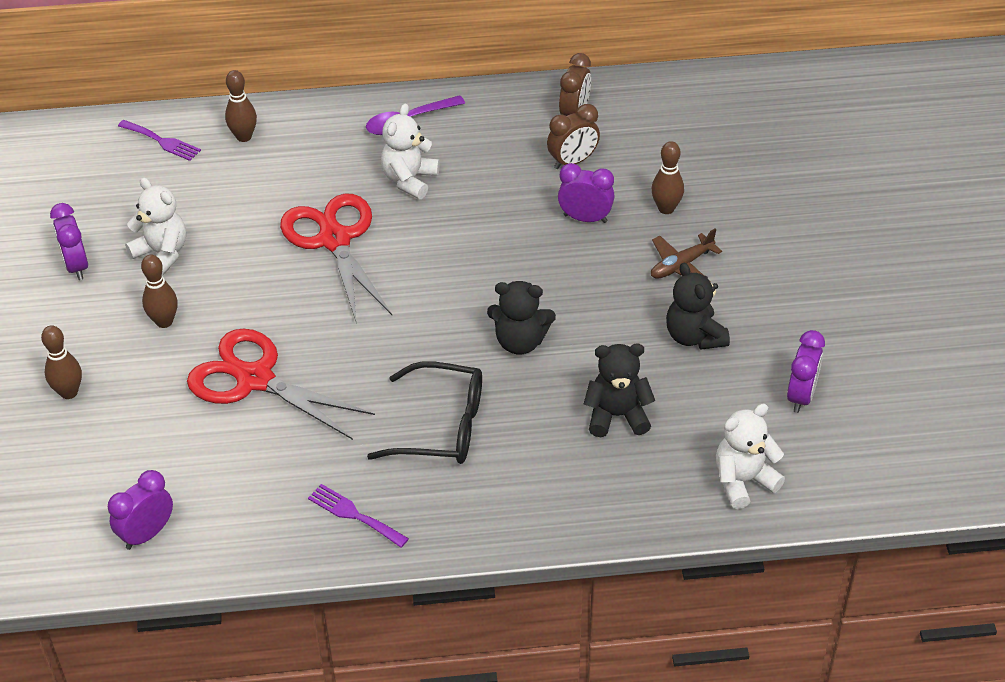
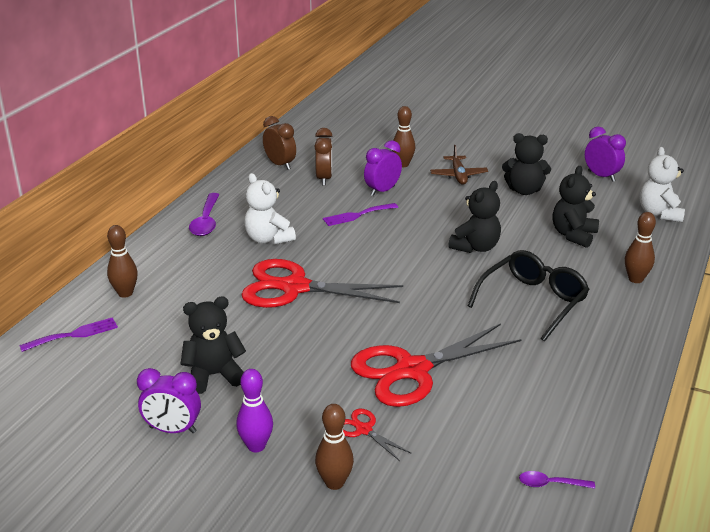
camera: 60 degrees left, 15 degrees down
purple clock [108,470,173,550] -> purple spoon [519,471,595,489]
white teddy bear [125,177,186,276] -> black teddy bear [181,296,246,394]
brown bowling pin [141,255,178,328] -> brown bowling pin moved to [625,212,656,283]
purple fork [308,484,409,548] -> purple fork moved to [323,203,398,226]
none -> purple bowling pin [236,369,273,452]
none -> red scissors [343,409,412,461]

